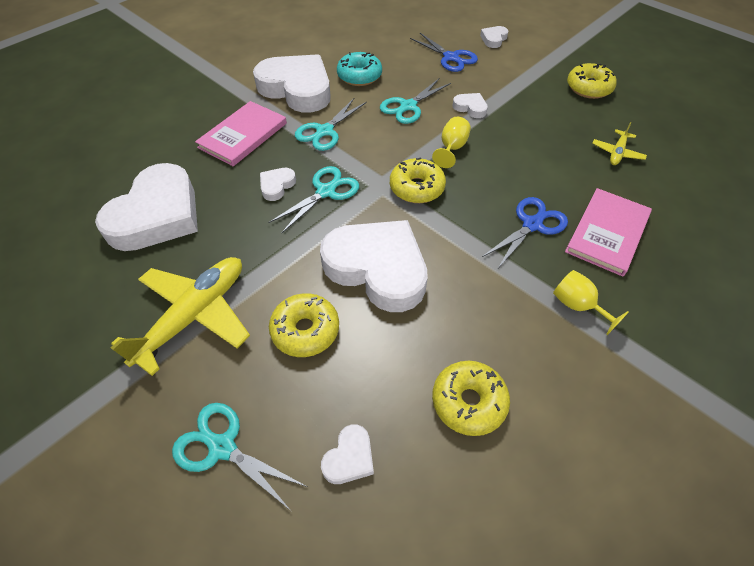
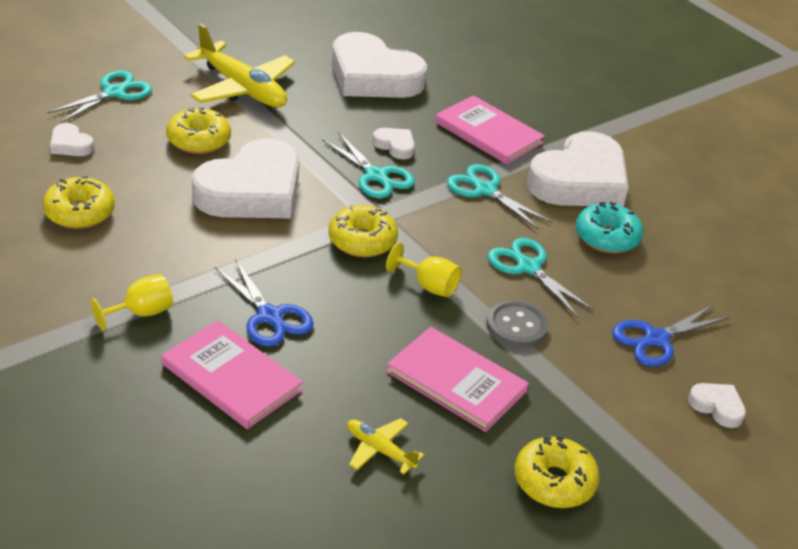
camera: 95 degrees right, 15 degrees down
white heart [453,93,488,118] -> grey button [486,300,549,348]
none -> pink book [386,327,529,432]

